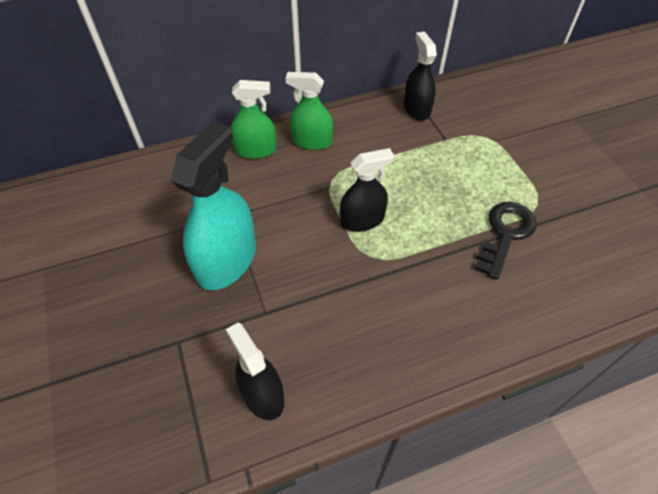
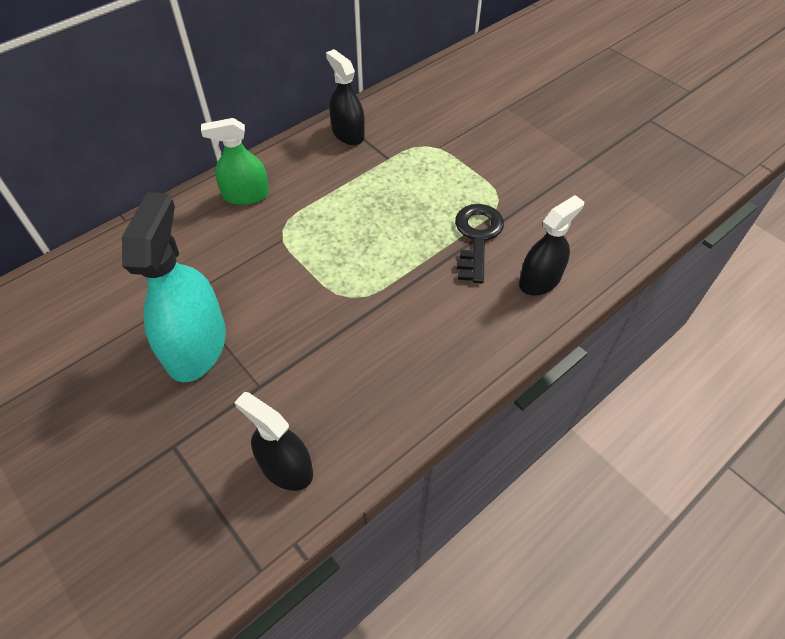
camera: 20 degrees left, 0 degrees up
green spray bottle [230,80,277,159] -> none
black spray bottle [340,148,394,232] -> black spray bottle moved to [519,195,584,296]

